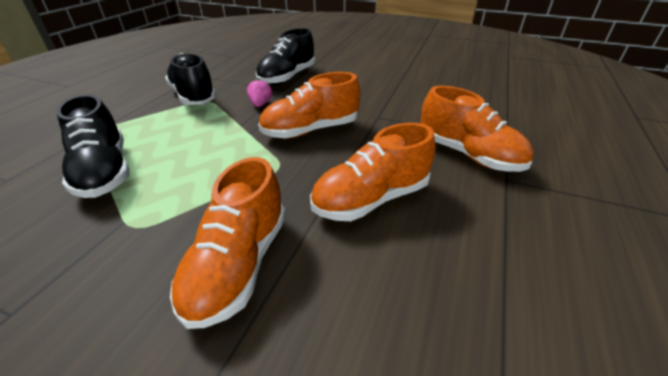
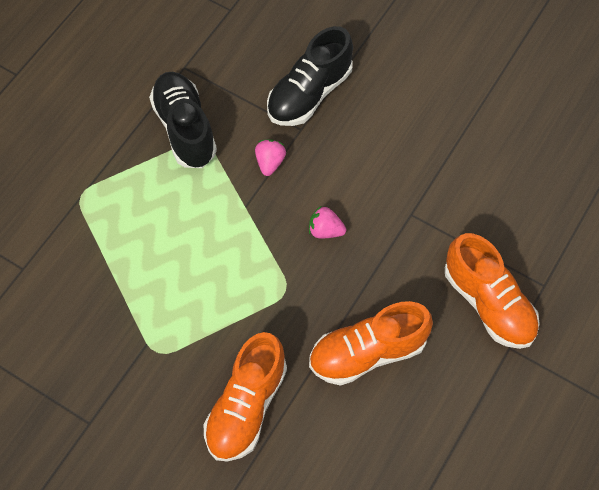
camera: 10 degrees right, 25 degrees up
black shoe [56,94,130,198] -> none
orange shoe [258,72,360,138] -> pink strawberry [309,206,346,238]

